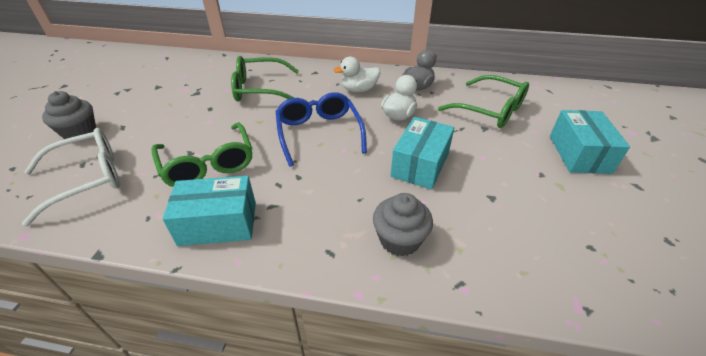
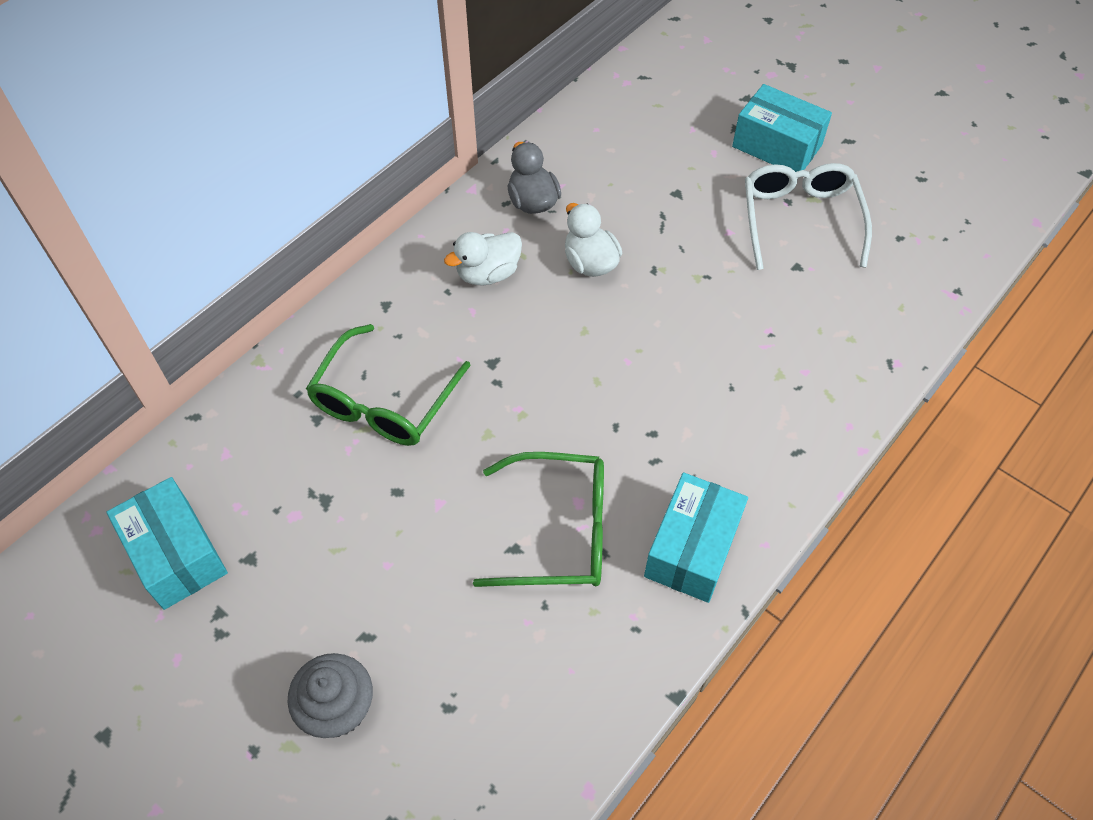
camera: 60 degrees left, 15 degrees up
white glasses [22,128,120,226] -> white glasses moved to [745,163,872,270]
blue glasses [275,92,367,167] -> none
white duck [334,57,380,93] -> white duck turned 45 degrees clockwise [444,232,522,286]
grey cupcake [373,193,433,257] -> none
turquoise box [391,117,454,190] -> turquoise box moved to [107,477,228,610]
green glasses [438,75,529,128] -> none

